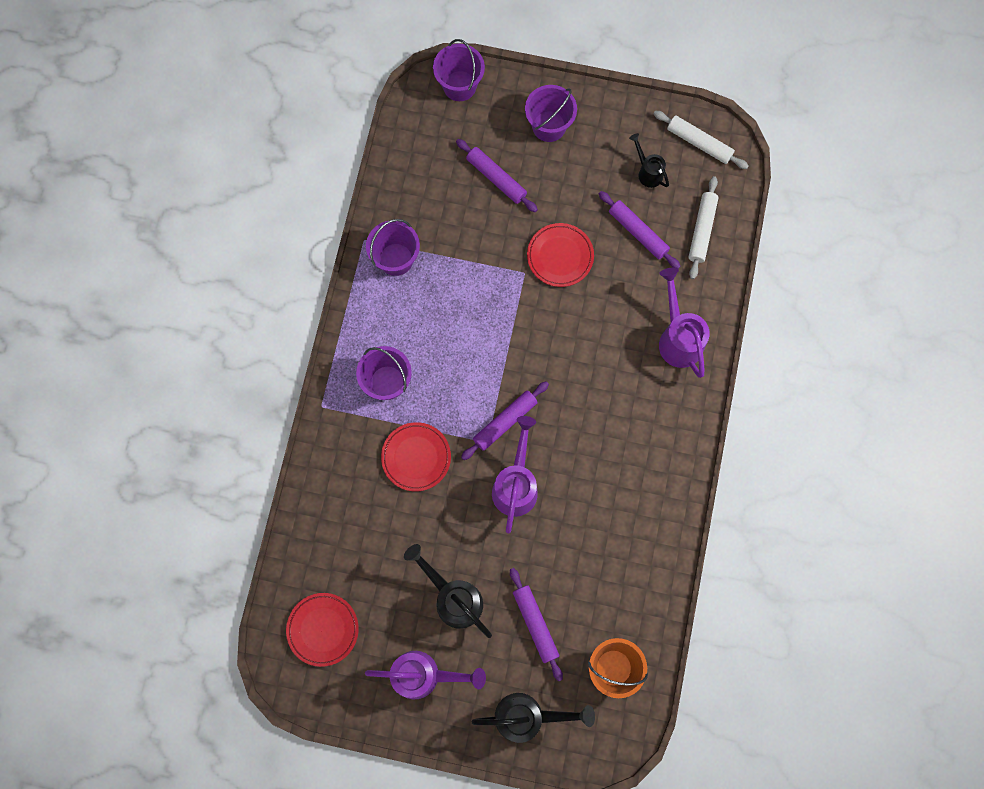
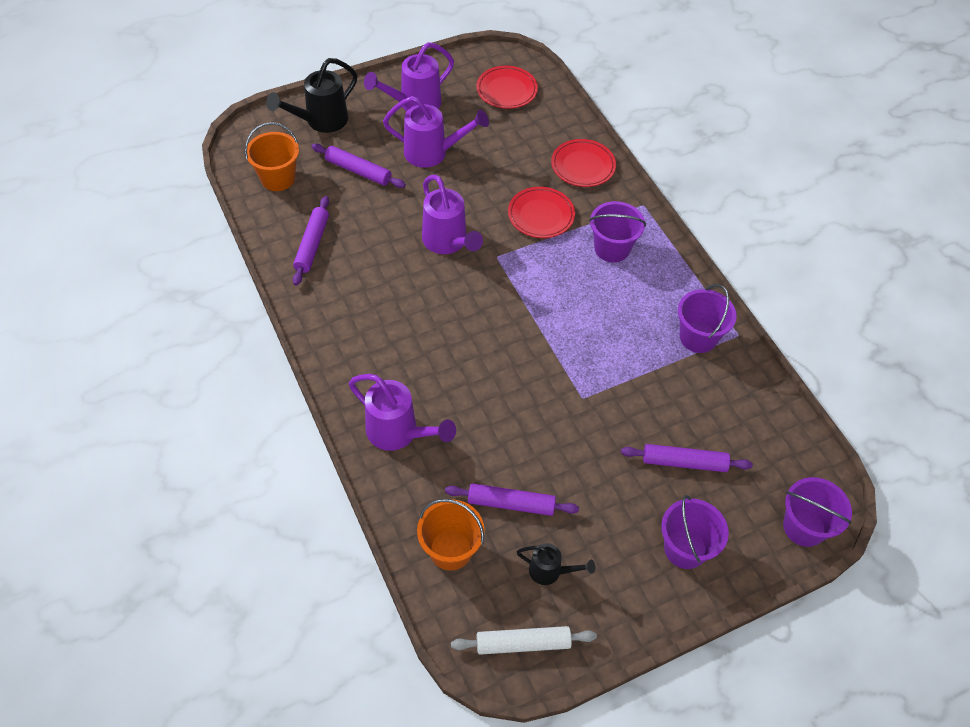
camera: 140 degrees right, 20 degrees down
black watering can [404,544,492,638] -> purple watering can [383,96,489,168]
purple rolling pin [461,381,549,460] -> purple rolling pin moved to [293,196,329,286]
red plate [527,223,594,287] -> red plate moved to [551,139,616,187]
white rolling pin [688,176,719,279] -> orange bucket [417,499,485,571]

